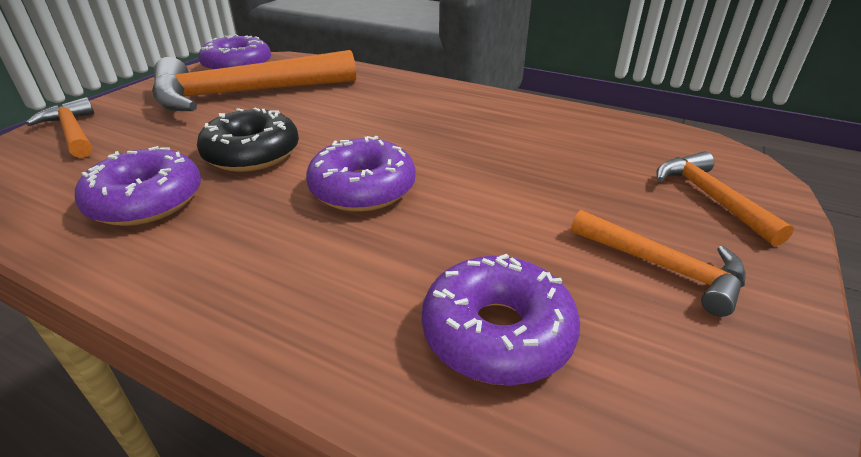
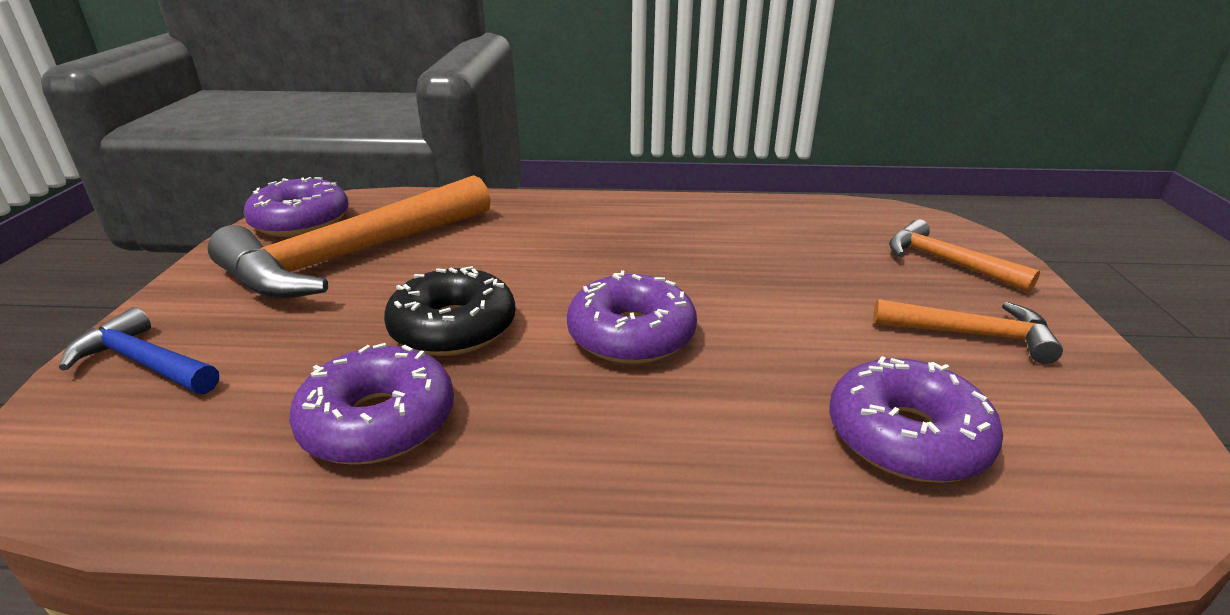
camera: 25 degrees left, 5 degrees down
orange hammer [26,97,94,158] -> blue hammer [59,307,219,394]

